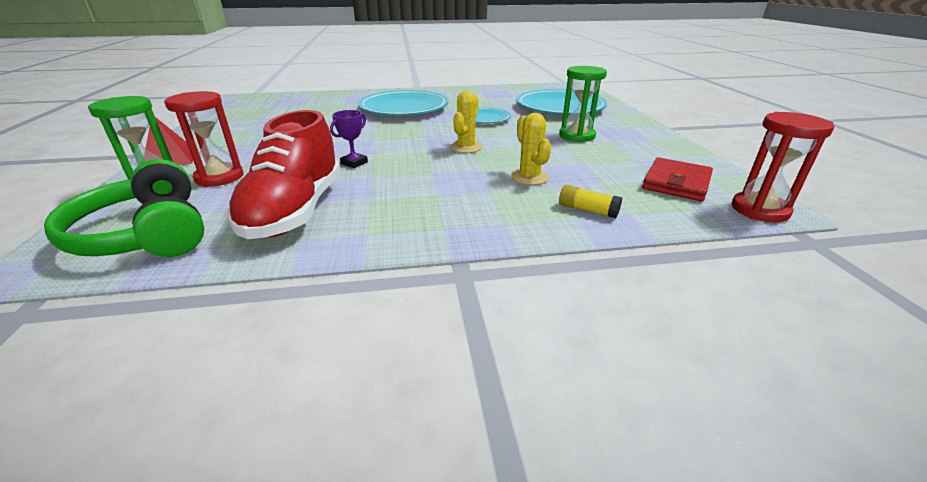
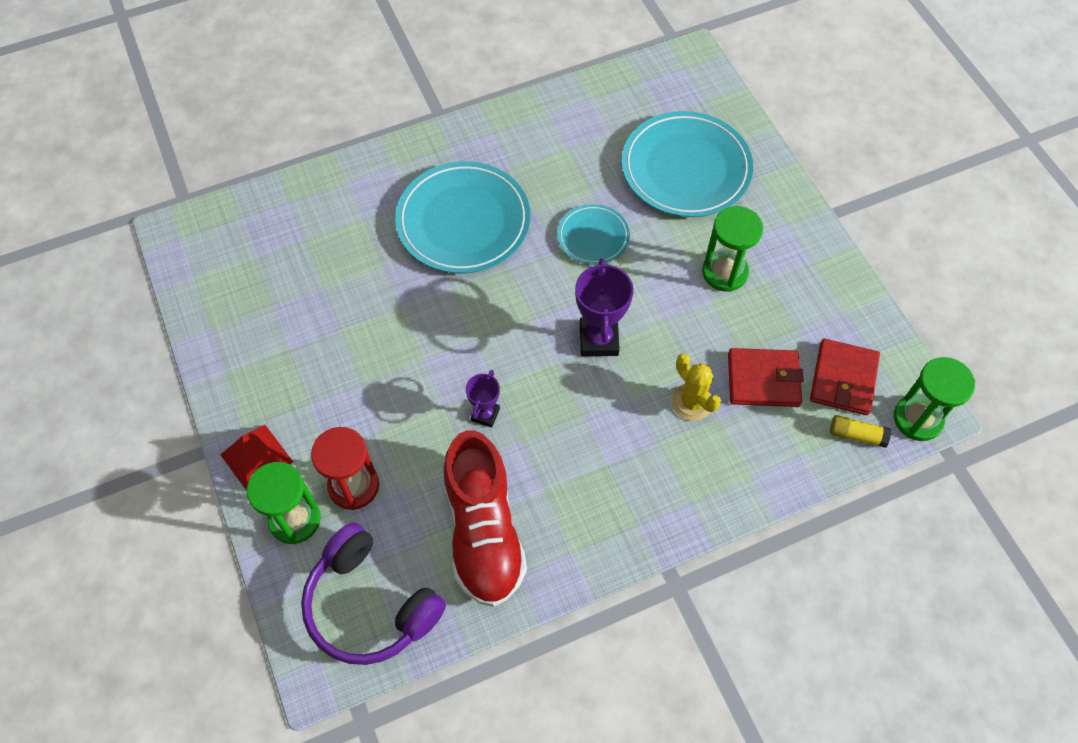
camera: 15 degrees left, 30 degrees up
green headphones [44,159,204,257] -> purple headphones [301,522,446,665]
yellow cactus [450,91,482,153] -> purple trophy [575,258,634,356]
yellow glue stick [559,185,622,218] -> yellow glue stick moved to [830,415,891,448]
red hourglass [732,112,834,222] -> green hourglass [894,357,975,441]
none -> red wallet [728,348,804,407]

